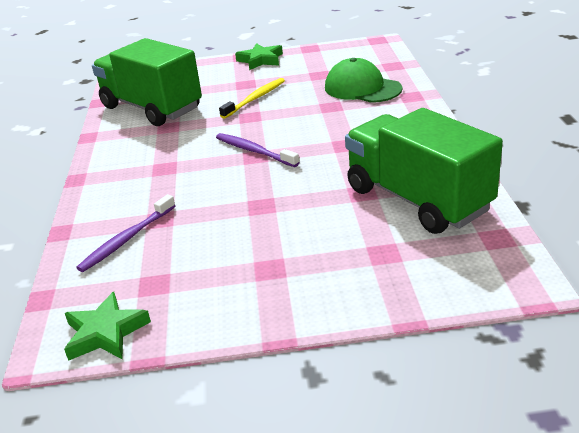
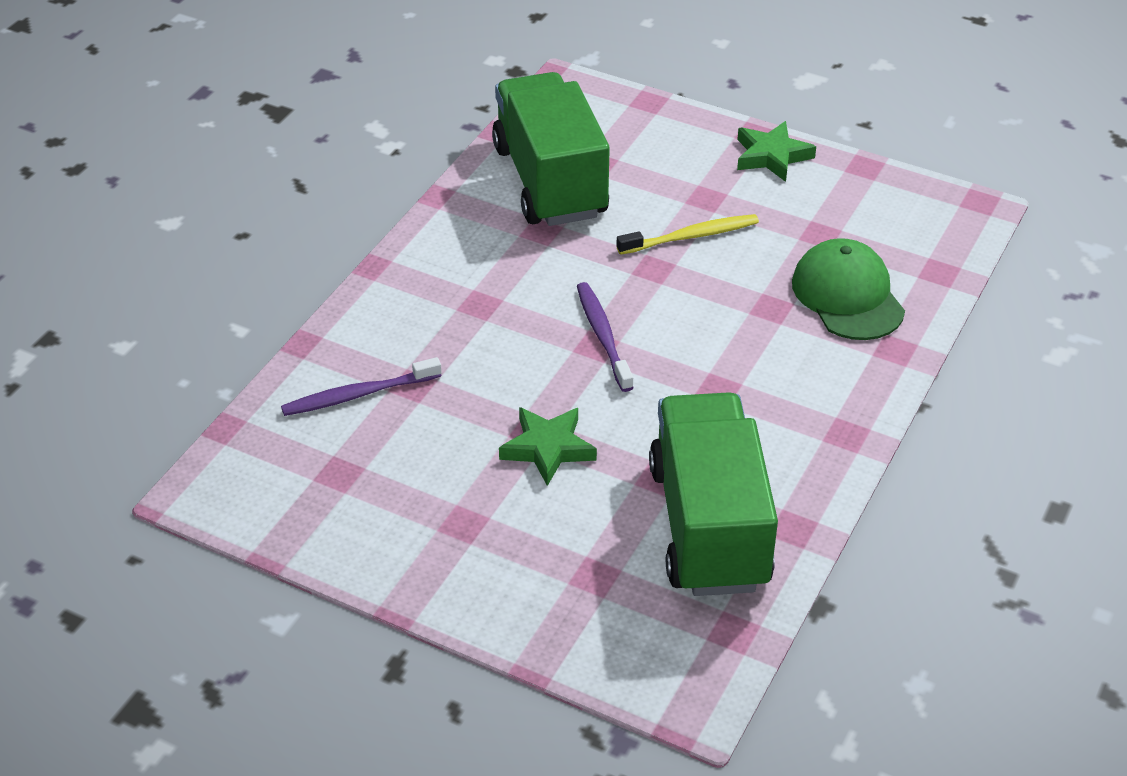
camera: 30 degrees right, 10 degrees up
green star [64,292,151,361] -> green star moved to [499,407,597,486]

